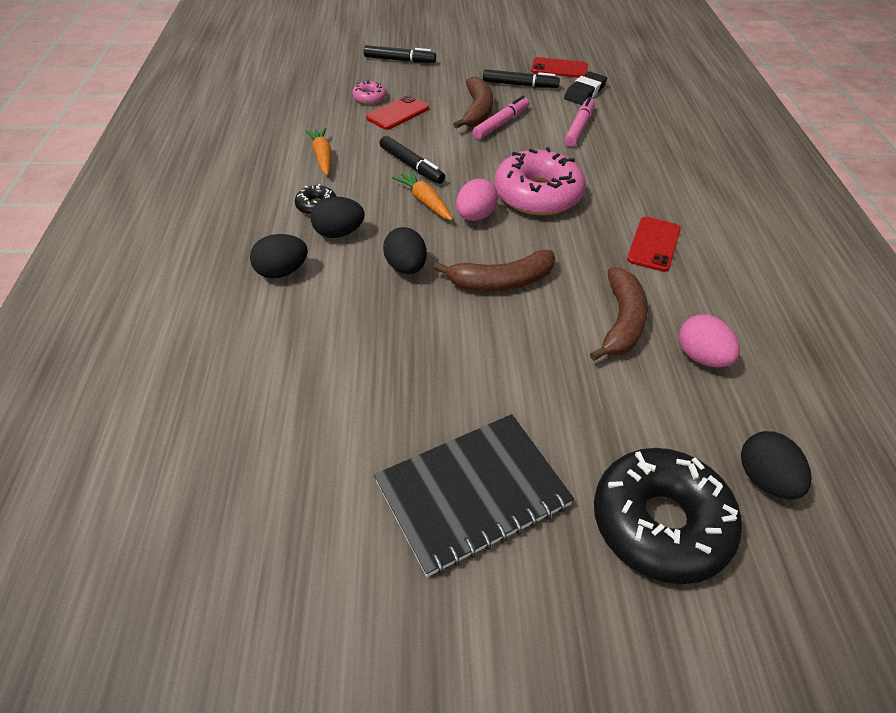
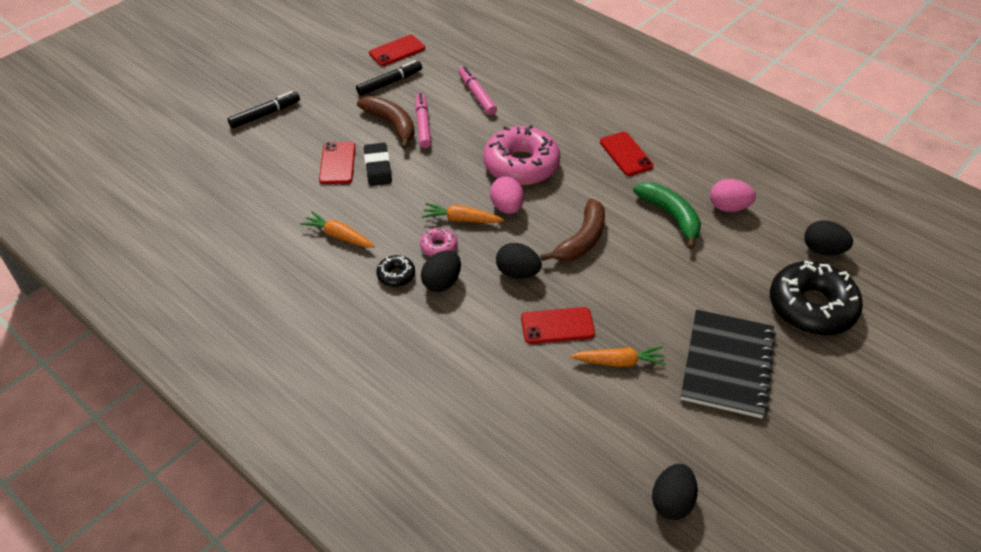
camera: 45 degrees left, 0 degrees up
black egg [250,234,308,279] -> black egg moved to [652,464,698,520]
pink donut [352,80,387,104] -> pink donut moved to [420,227,458,256]
black marker [380,136,445,184] -> none
black eraser [564,72,607,105] -> black eraser moved to [364,143,392,186]
brown banana [590,268,648,361] -> green banana [633,182,701,249]
none -> red phone [521,307,595,344]
none -> orange carrot [571,346,666,367]

